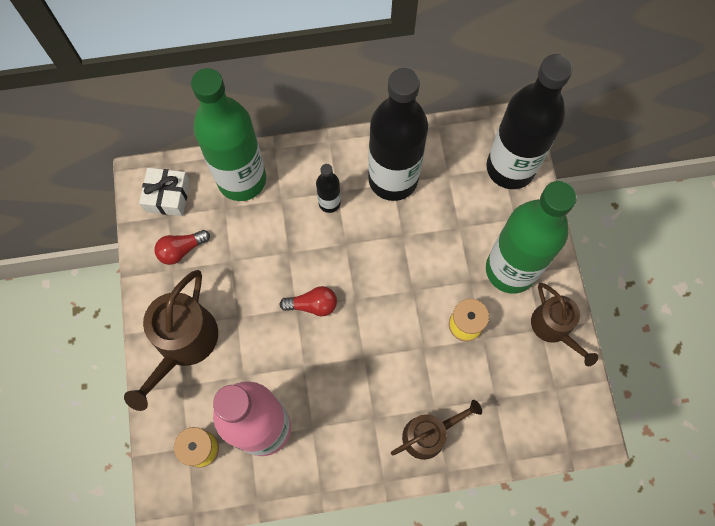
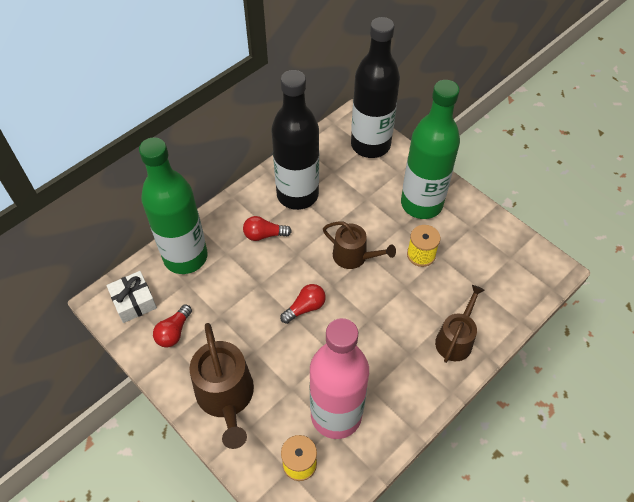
camera: 35 degrees left, 15 degrees down
black bottle [316,164,341,213] -> red light bulb [243,216,292,241]
brown watering can [531,283,598,366] -> brown watering can moved to [323,221,396,269]

